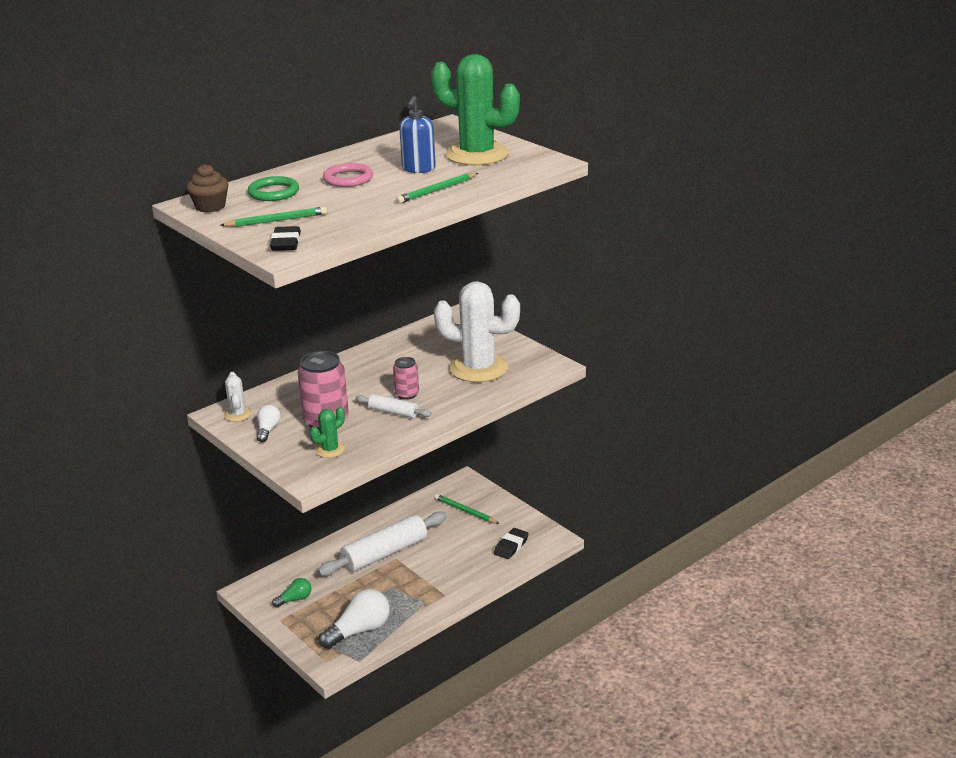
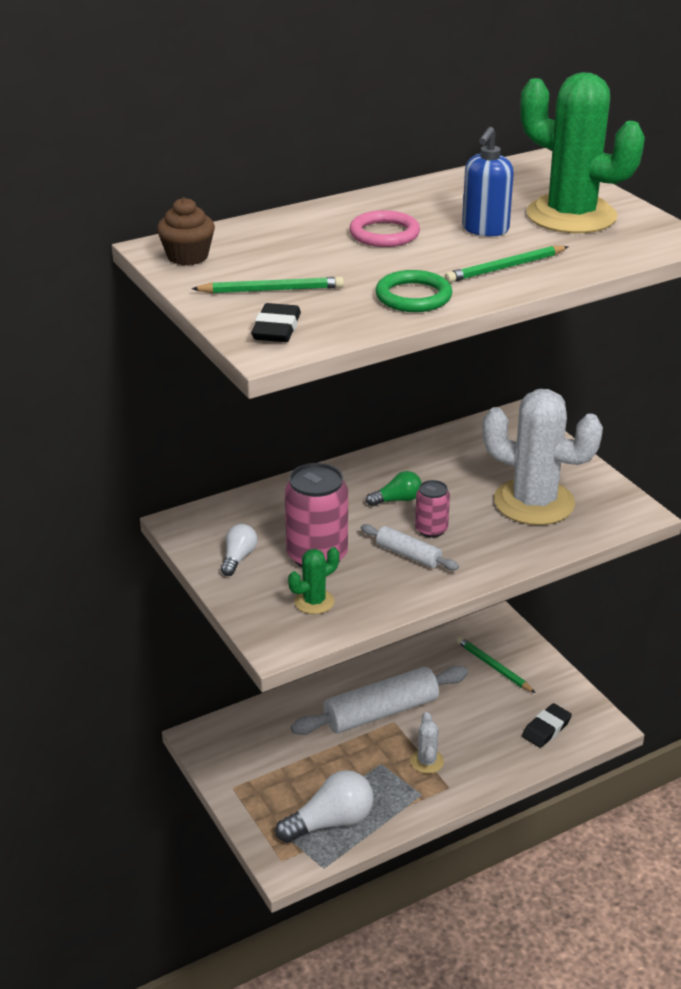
camera: 10 degrees right, 5 degrees up
white cactus [224,372,252,422] -> white cactus moved to [410,712,444,774]
green ring [248,176,299,201] -> green ring moved to [375,270,452,312]
green light bulb [272,578,311,607] -> green light bulb moved to [366,471,422,506]

